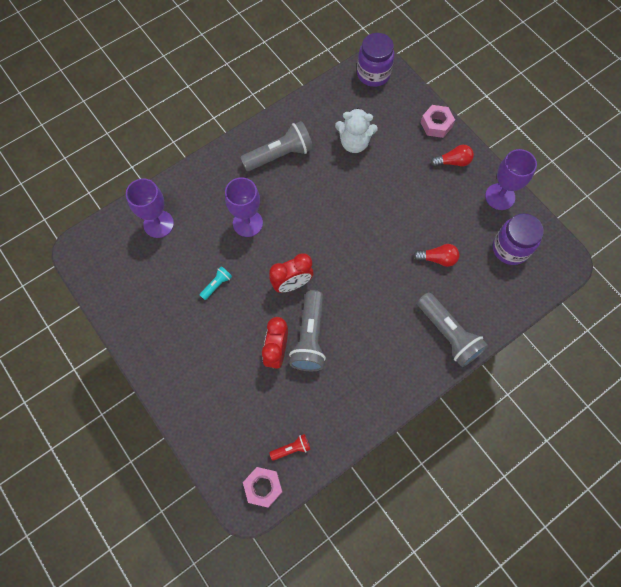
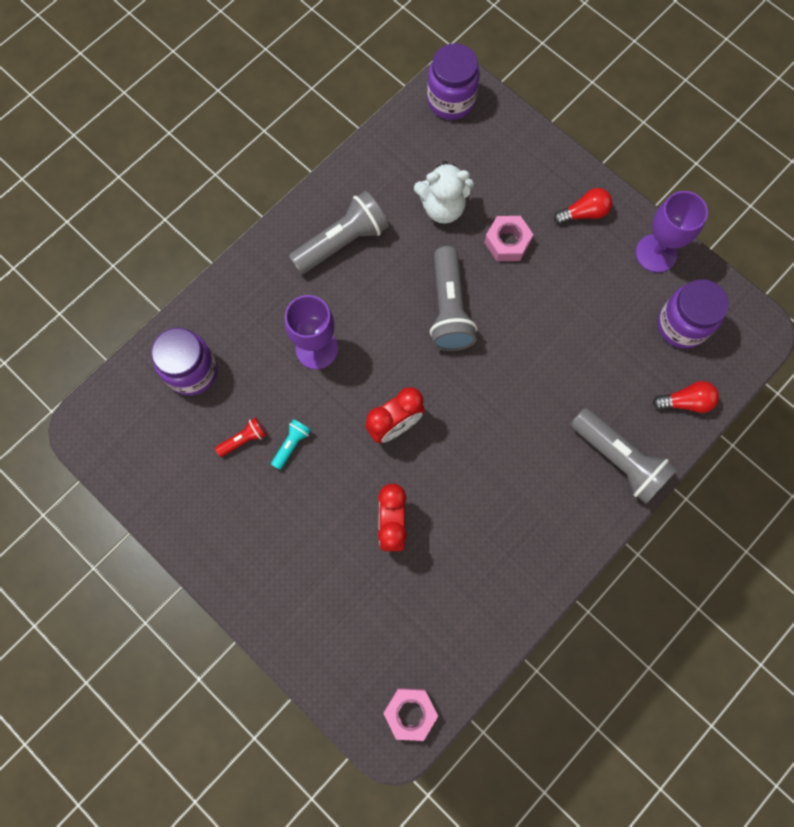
camera: 10 degrees left, 5 degrees up
purple goblet [126,178,174,238] -> purple jar [151,328,217,395]
red flashlight [269,434,311,461] -> red flashlight moved to [215,417,267,457]
grey flashlight [289,290,326,371] -> grey flashlight moved to [430,246,477,351]
red light bulb [413,244,460,267] -> red light bulb moved to [653,381,719,413]
pink nut [421,105,455,138] -> pink nut moved to [484,216,534,261]

